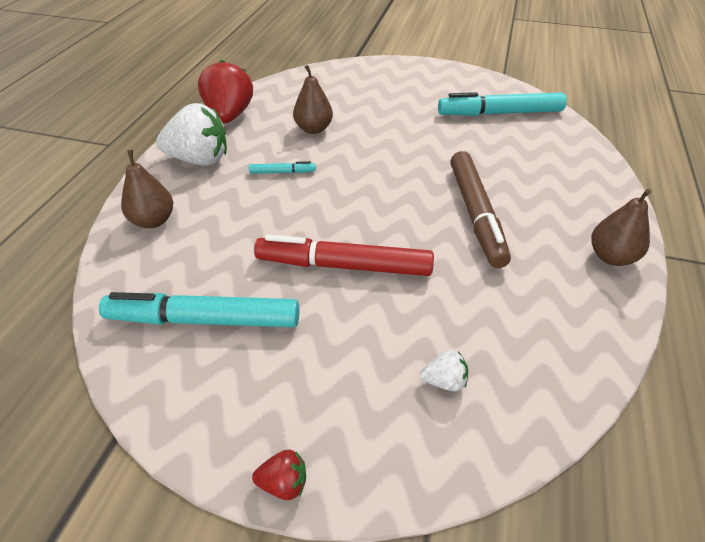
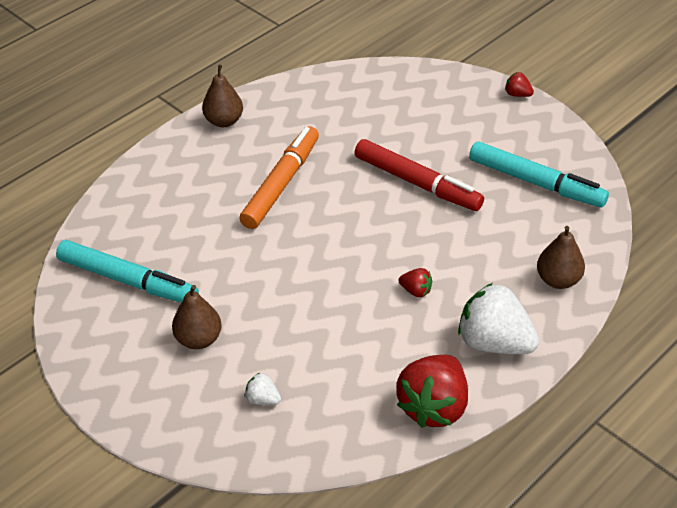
camera: 150 degrees left, 0 degrees up
turquoise marker [249,161,316,174] -> red strawberry [398,268,432,298]
brown pear [293,65,333,134] -> brown pear moved to [172,285,222,349]
white strawberry [420,350,468,391] -> white strawberry moved to [244,373,281,405]
brown marker [450,151,511,268] -> orange marker [239,126,319,229]

